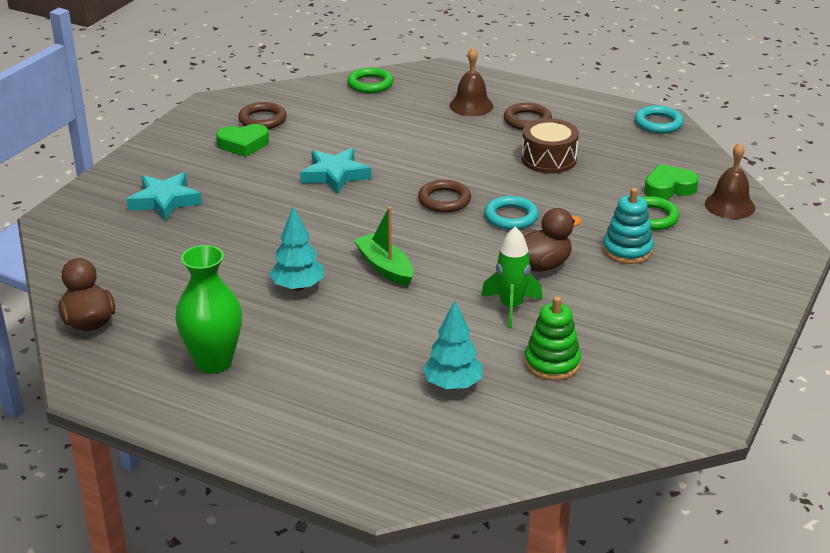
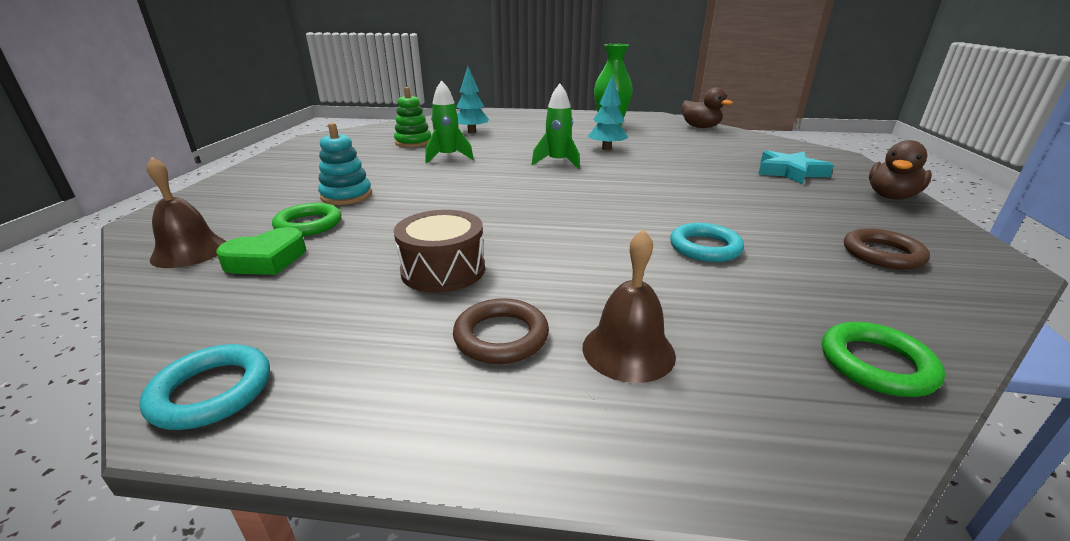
camera: 160 degrees right, 5 degrees down
green heart [216,124,269,157] -> none
turquoise star [300,148,371,194] -> none
green boat [354,207,414,286] -> green rocket [532,83,580,169]
brown ring [418,180,471,213] -> none
turquoise ring [484,196,539,230] -> turquoise ring moved to [670,223,744,262]
brown duck [522,208,581,272] -> brown duck moved to [869,140,932,200]

